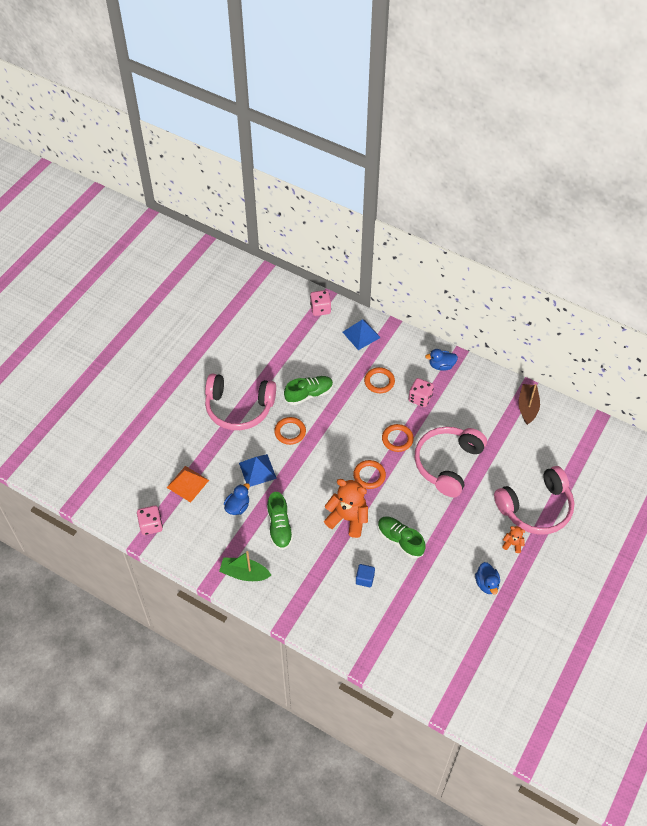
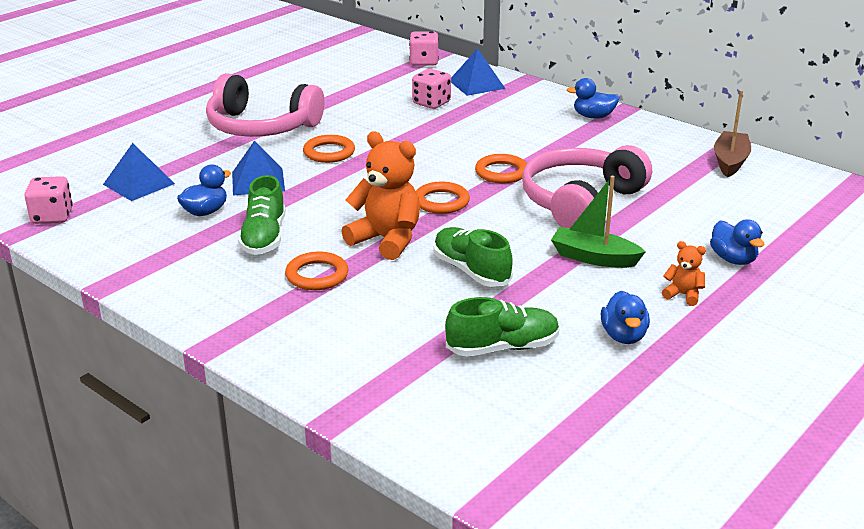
camera: 10 degrees right, 25 degrees down
orange pyramid [167,466,209,503] -> blue pyramid [103,143,175,201]
green boat [219,551,271,581] -> green boat moved to [551,176,646,268]
green shoe [284,376,333,405] -> green shoe moved to [445,297,560,357]
blue cube [356,564,375,587] -> none
orange ring [364,367,395,393] -> orange ring moved to [285,252,349,290]
pink dice [409,378,434,407] -> pink dice moved to [412,69,451,109]
pink headphones [494,466,574,535] -> blue duck [710,219,764,265]

